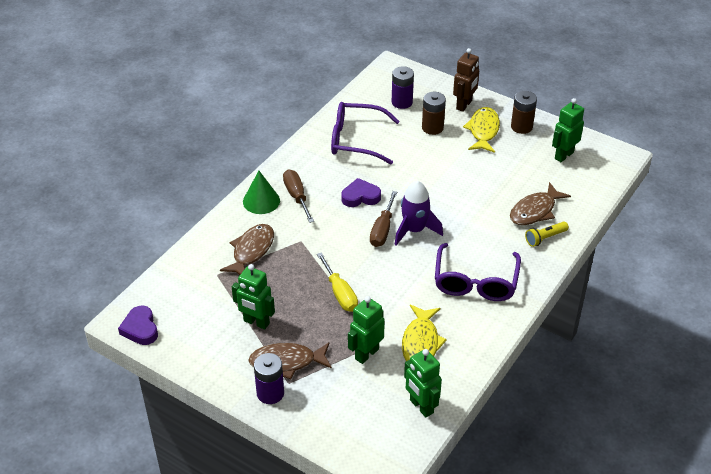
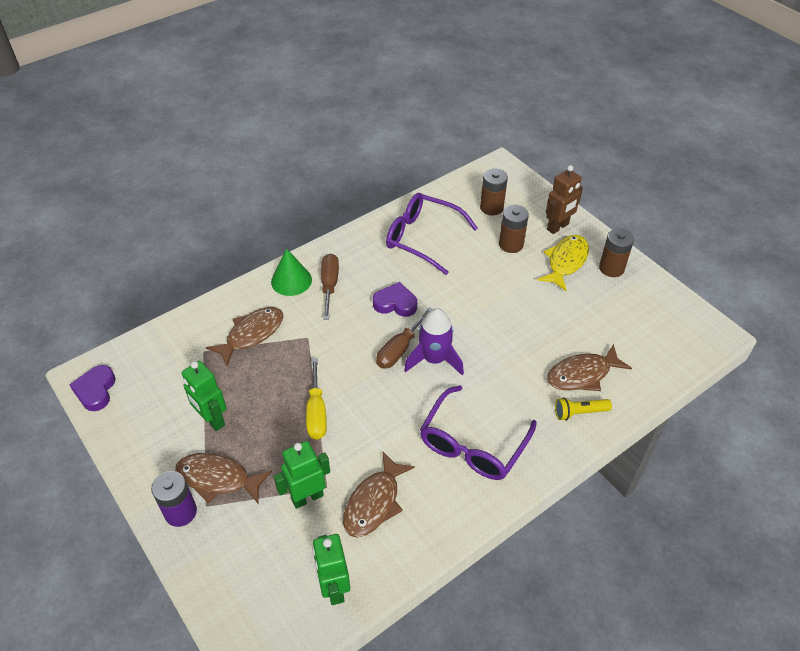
camera: 20 degrees right, 5 degrees up
purple battery [392,66,414,109] -> brown battery [480,168,508,216]
yellow fish [402,304,447,361] -> brown fish [343,452,415,537]
green robot [552,98,584,162] -> none

